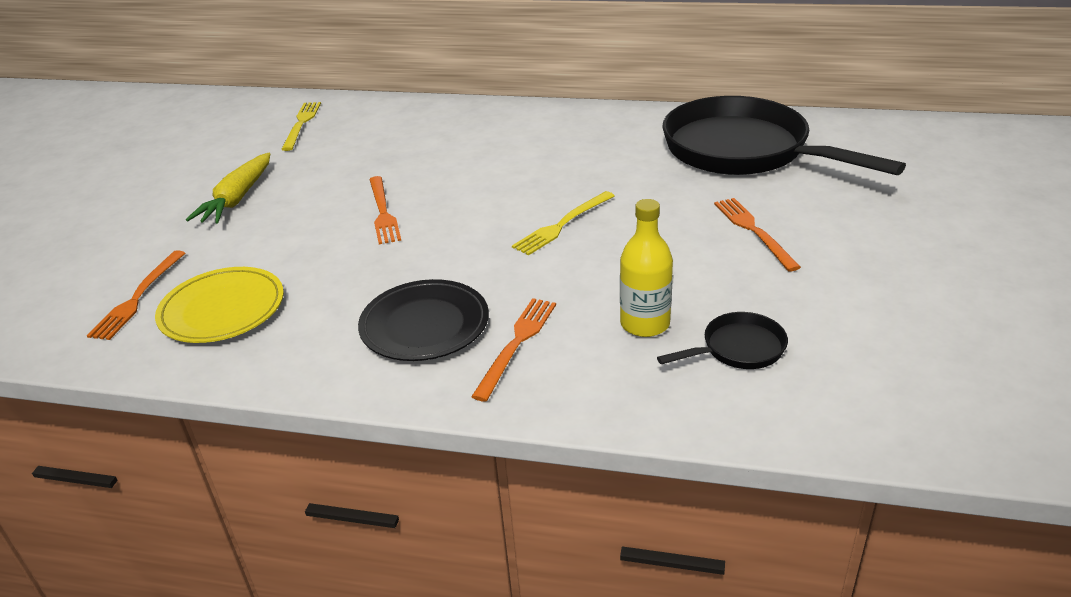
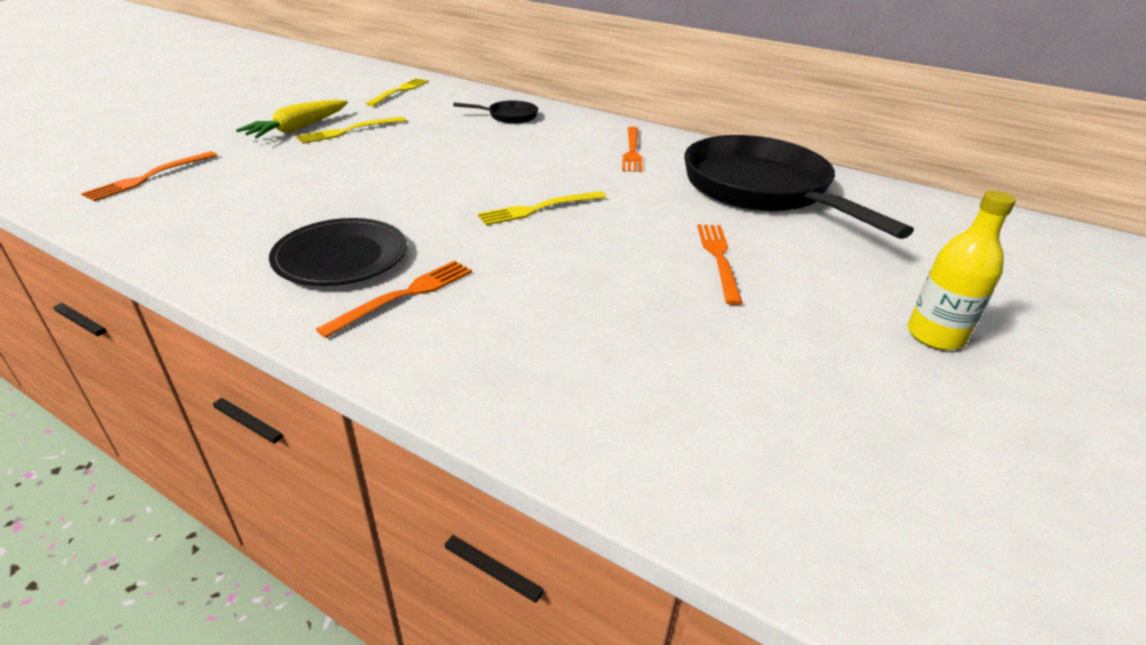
camera: 15 degrees right, 0 degrees up
yellow plate [155,267,284,343] -> none
orange fork [369,176,401,244] -> orange fork moved to [622,126,642,172]
yellow bottle [620,199,673,337] -> yellow bottle moved to [908,191,1016,350]
black pan [657,312,788,369] -> black pan moved to [453,100,538,124]
none -> yellow fork [296,117,406,144]

